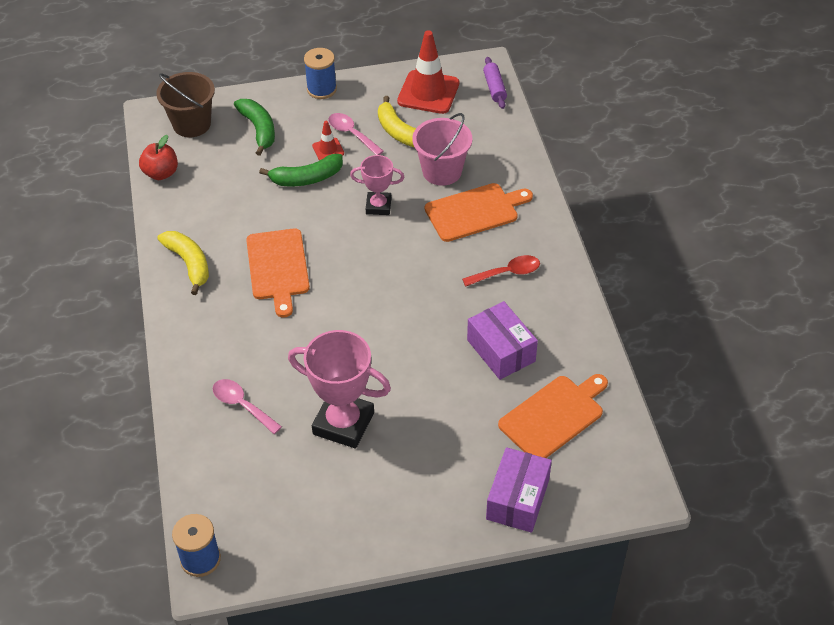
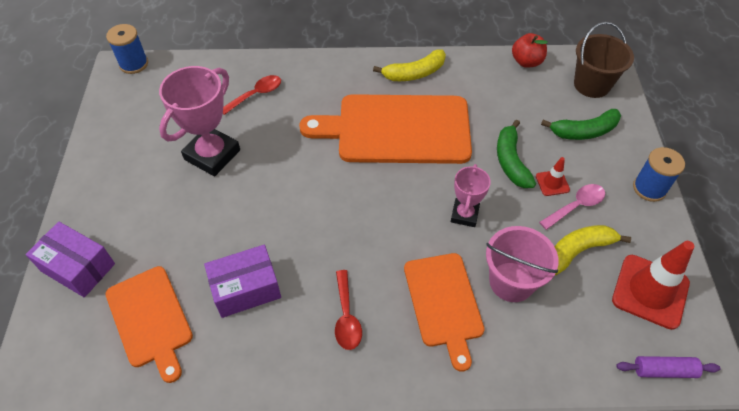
camera: 100 degrees right, 5 degrees up
pink spoon [213,379,282,434] -> red spoon [223,75,281,115]
orange cutting board [246,228,310,318] -> orange cutting board [299,94,472,164], size x1.66

